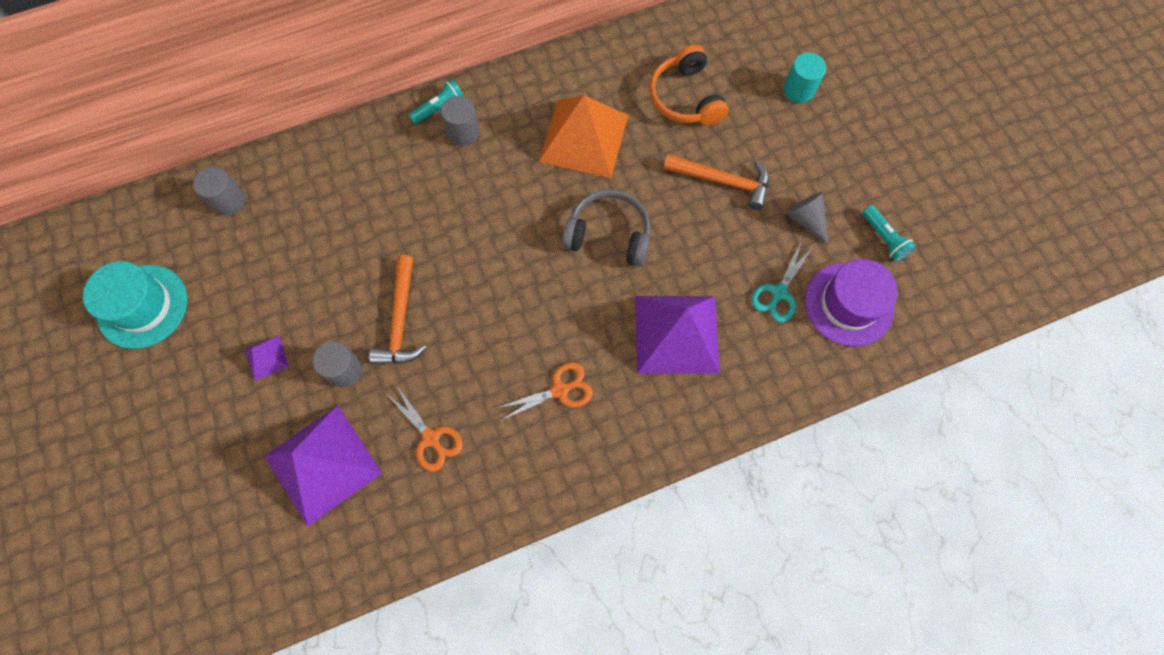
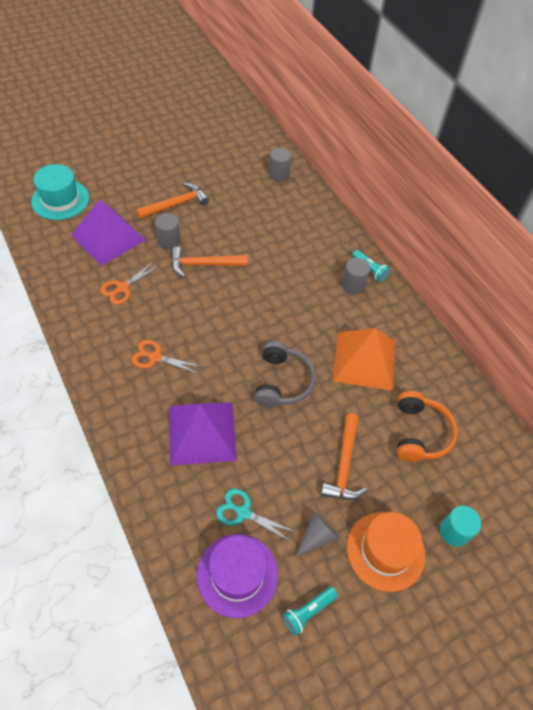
camera: 80 degrees right, 15 degrees down
turquoise hat [83,261,187,349] -> turquoise hat moved to [31,164,89,220]
purple pyramid [245,336,289,381] -> orange hammer [136,183,209,219]
orange scissors [497,362,593,421] -> orange scissors turned 135 degrees clockwise [131,340,202,374]
orange headphones [649,45,729,125] -> orange headphones turned 120 degrees clockwise [397,391,458,462]
none -> orange hat [347,512,425,592]

